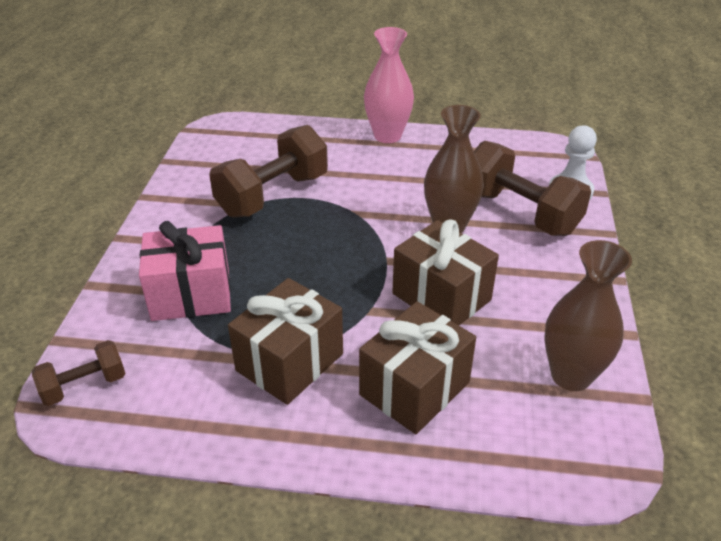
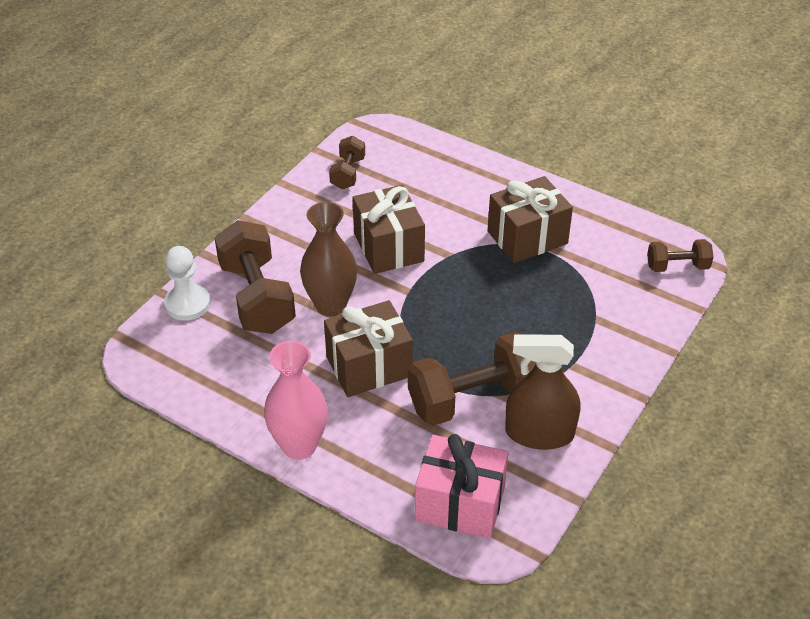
camera: 155 degrees left, 5 degrees up
pink gift [139,221,231,321] -> pink gift moved to [415,434,508,539]
brown gift [359,301,476,434] -> brown gift moved to [324,300,413,397]
brown vase [544,240,632,391] -> brown dumbbell [329,136,365,189]
none -> brown spray bottle [505,334,581,450]

